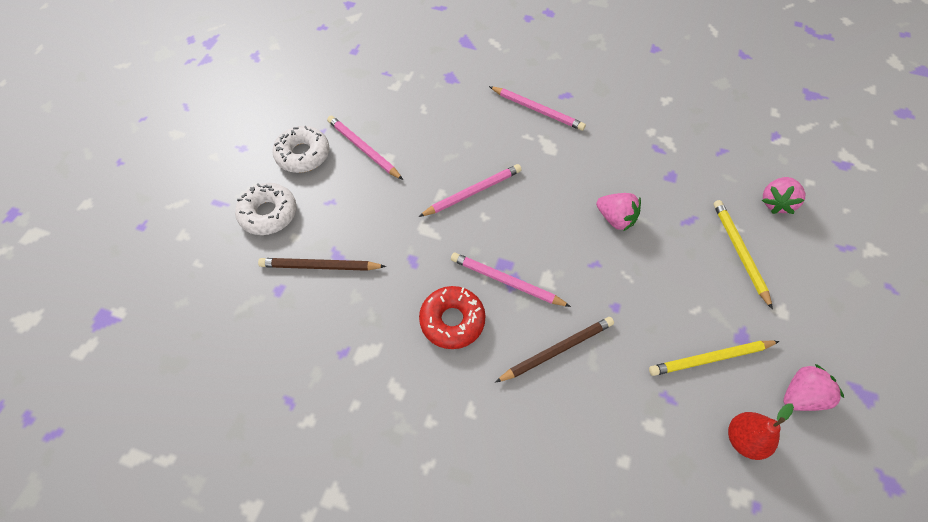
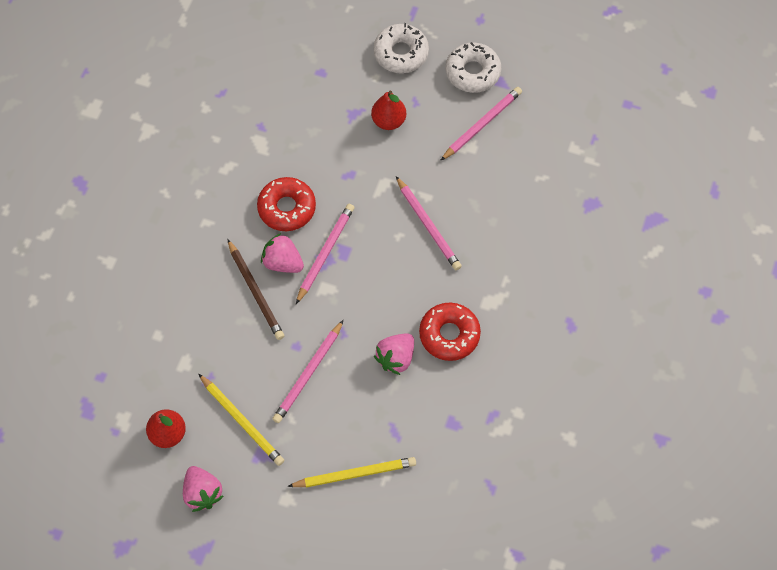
camera: 90 degrees right, 5 degrees up
brown pencil [258,258,386,271] -> none
pink pencil [489,86,586,131] -> pink pencil moved to [272,320,344,423]
yellow pencil [649,341,779,376] -> yellow pencil turned 150 degrees clockwise [199,374,284,466]
pink strawberry [762,177,806,214] -> pink strawberry moved to [261,233,304,273]
none -> red pear [371,91,406,130]
none -> red donut [419,303,481,361]

